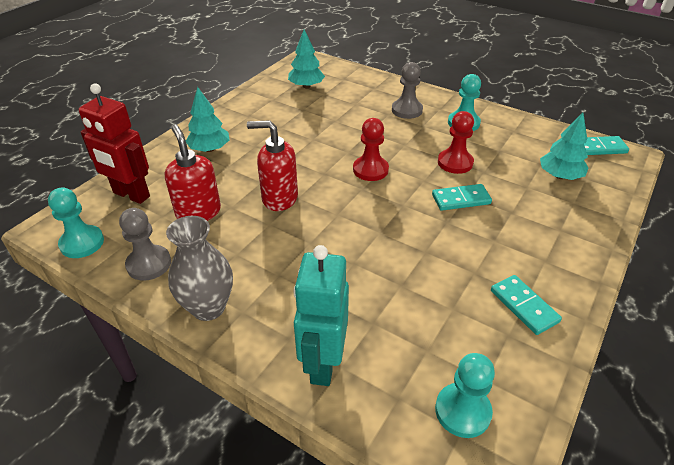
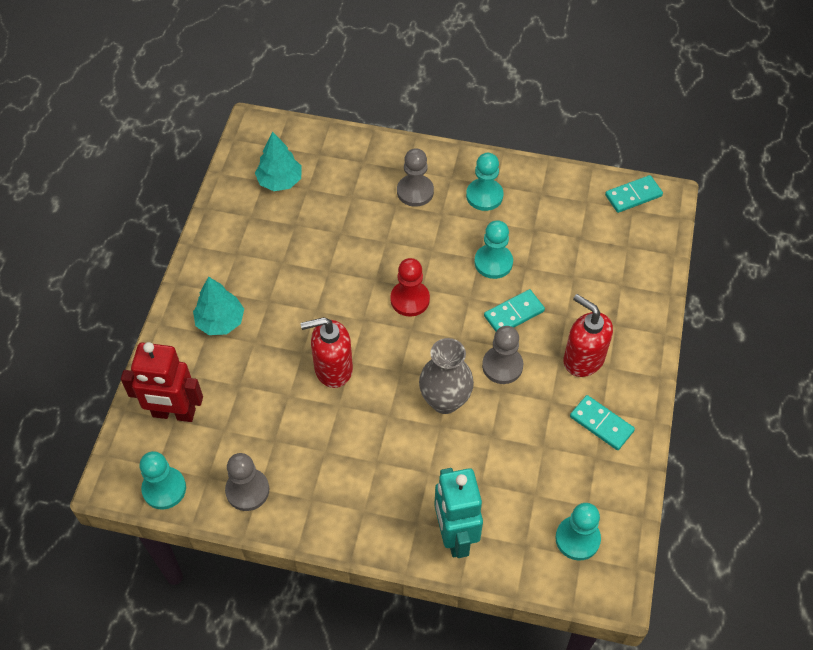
camera: 20 degrees left, 15 degrees up
red soap dispenser [165,124,221,221] -> red soap dispenser moved to [564,294,613,377]
grey vase [166,216,233,321] -> grey vase moved to [419,338,474,414]
red pawn [438,111,474,174] -> turquoise pawn [474,220,513,279]
turquoise tree [540,112,589,180] -> none
none -> grey pawn [482,326,523,384]

